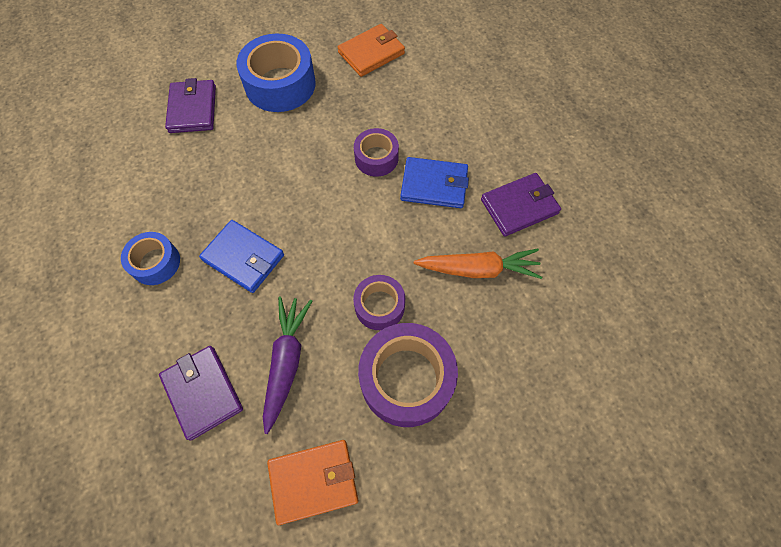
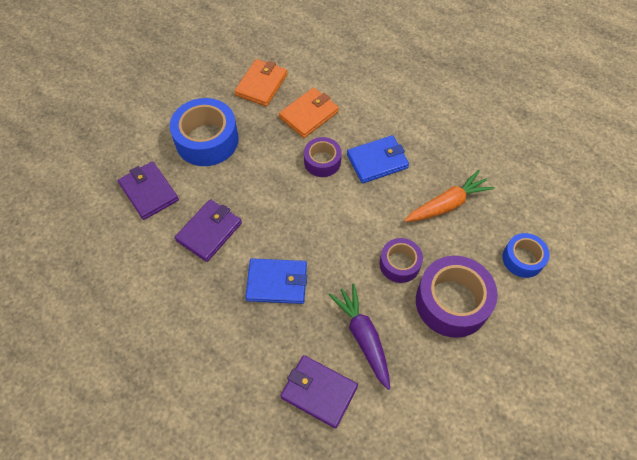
camera: 30 degrees left, 5 degrees down
blue tape [121,232,180,285] -> blue tape moved to [502,233,550,278]
orange wallet [267,440,358,525] -> orange wallet moved to [279,88,339,138]
purple wallet [481,173,561,237] -> purple wallet moved to [175,199,242,262]

